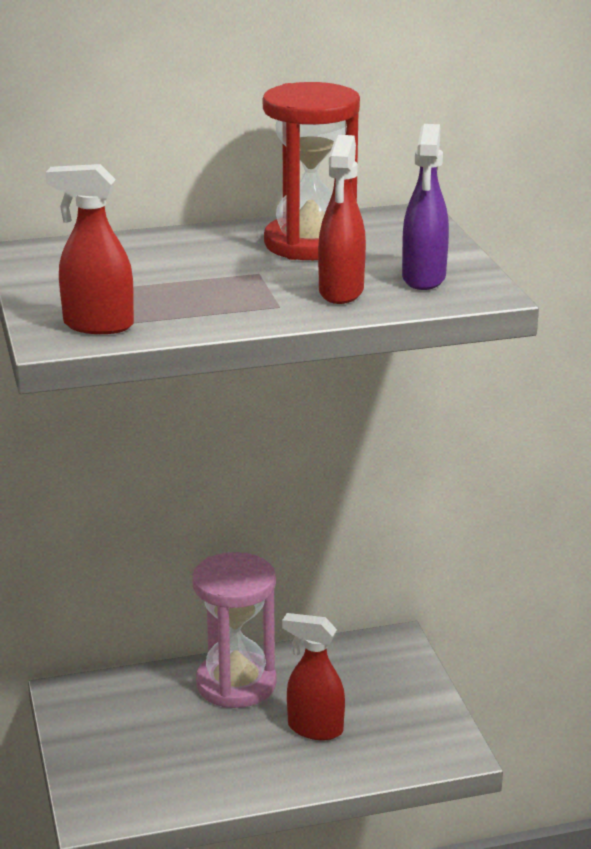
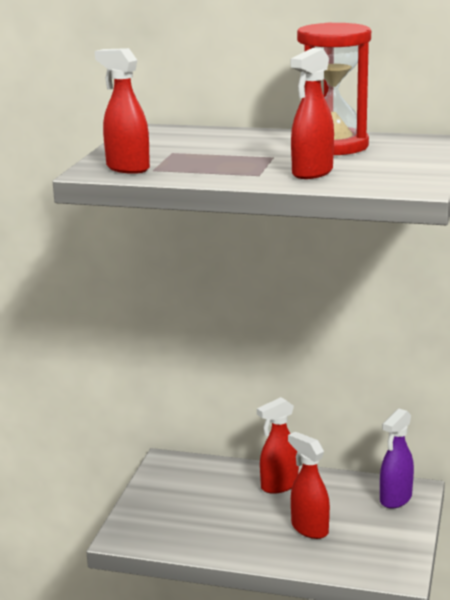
camera: 30 degrees right, 5 degrees down
pink hourglass [192,552,277,708] -> red spray bottle [257,397,299,494]
purple spray bottle [402,124,449,290] -> purple spray bottle moved to [380,408,414,509]

